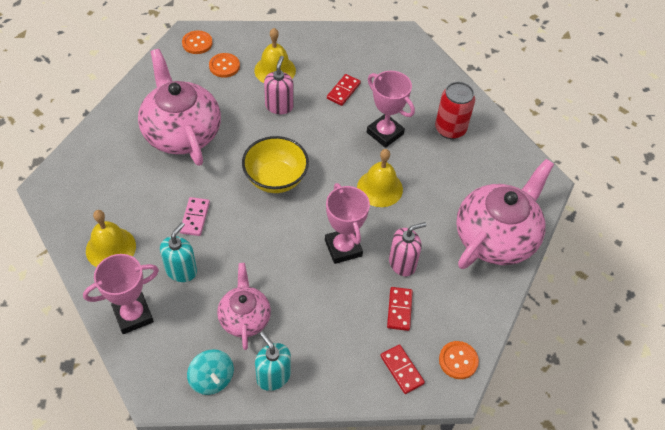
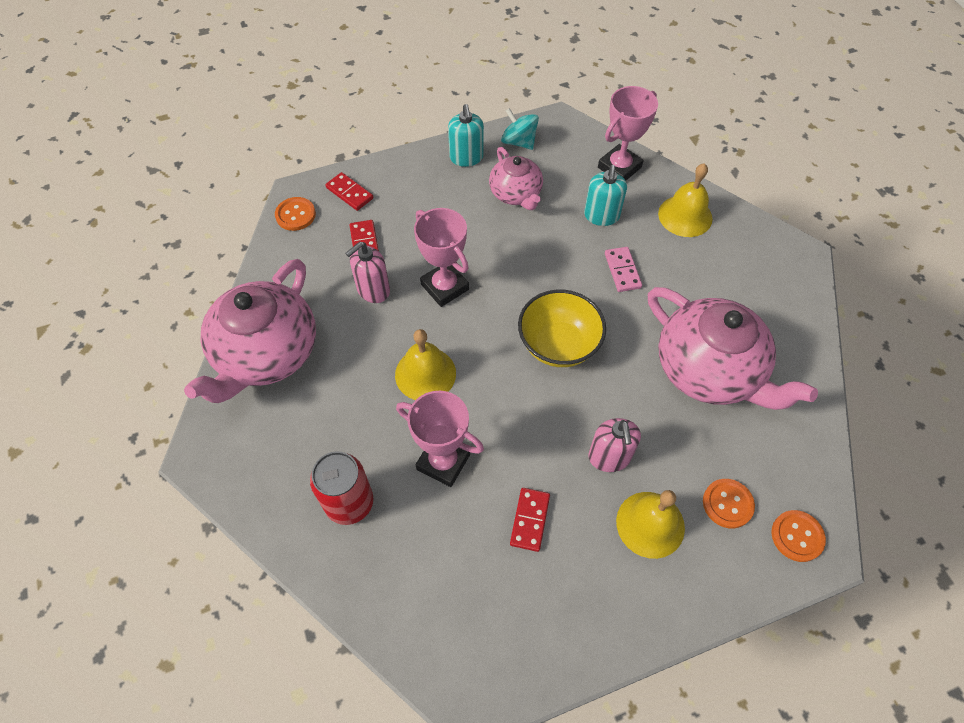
camera: 165 degrees right, 5 degrees up
turquoise soap dispenser [255,332,291,391] -> turquoise soap dispenser turned 45 degrees clockwise [448,104,484,167]

